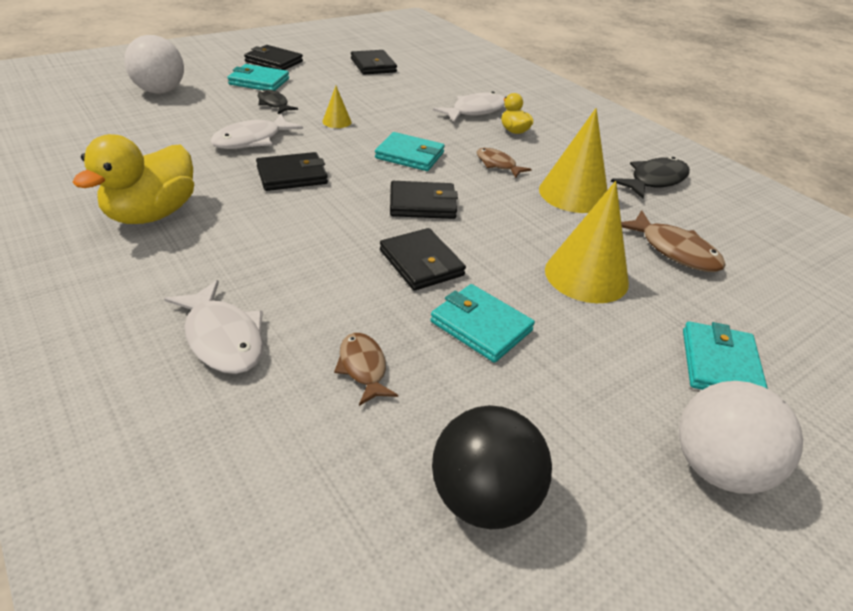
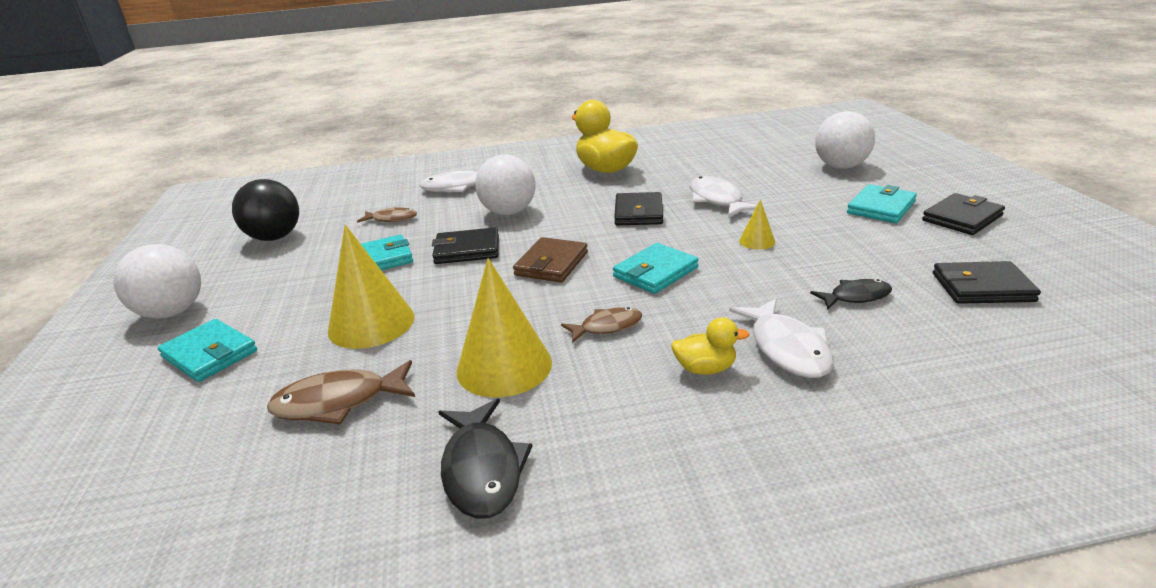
camera: 120 degrees right, 10 degrees down
black fish [258,90,298,114] -> black fish moved to [810,279,892,309]
black wallet [390,181,458,219] -> brown wallet [513,237,588,283]
none -> white ball [475,155,535,215]

